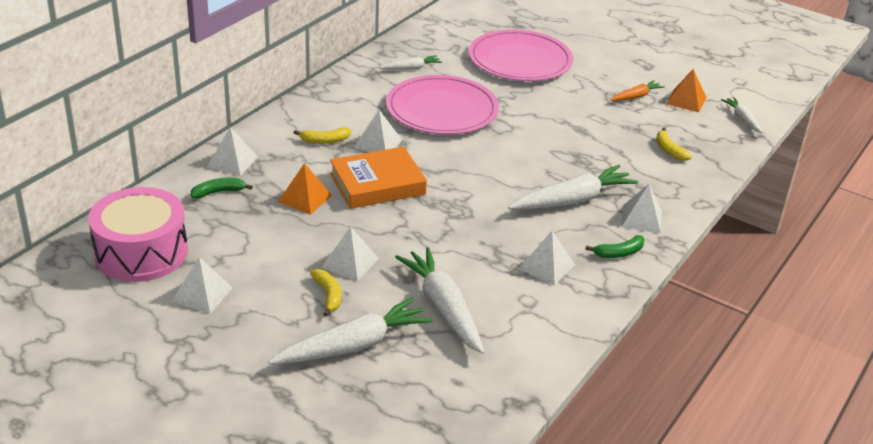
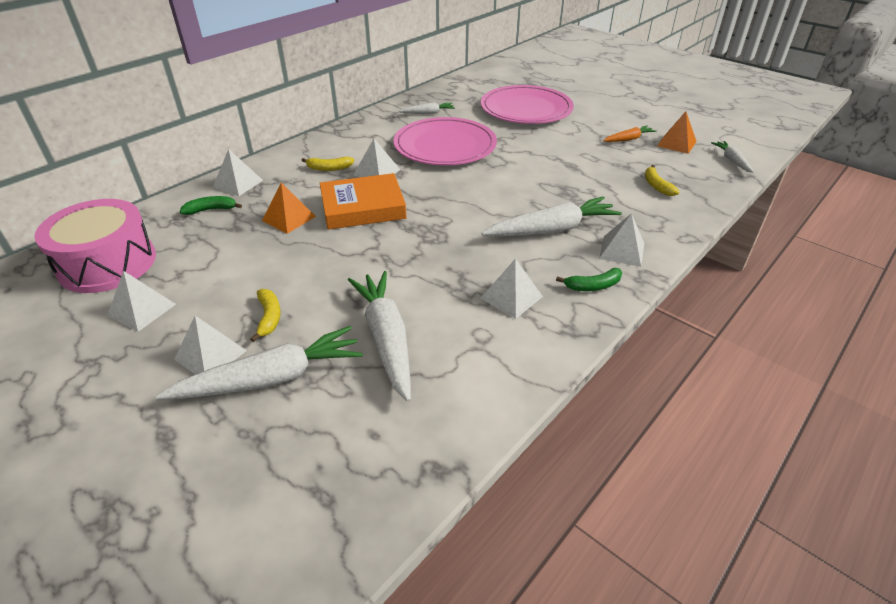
camera: 10 degrees right, 5 degrees up
white pyramid [321,226,379,281] -> white pyramid moved to [174,316,247,374]

